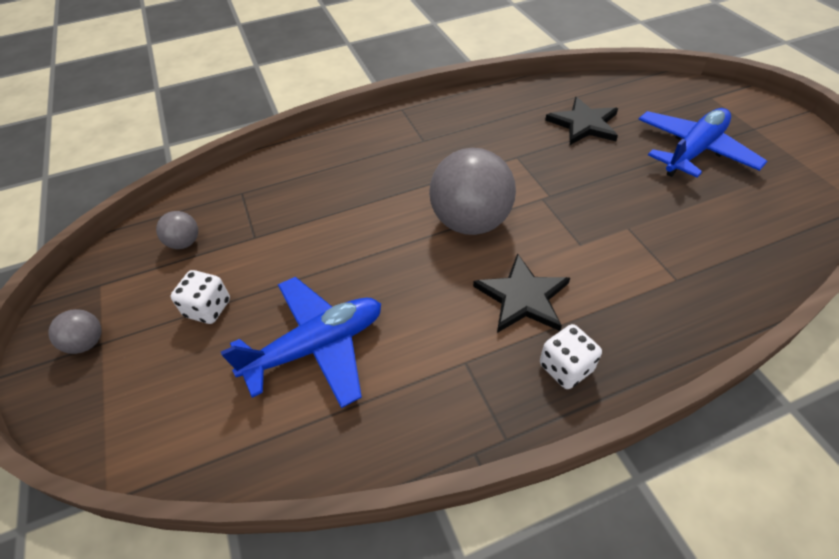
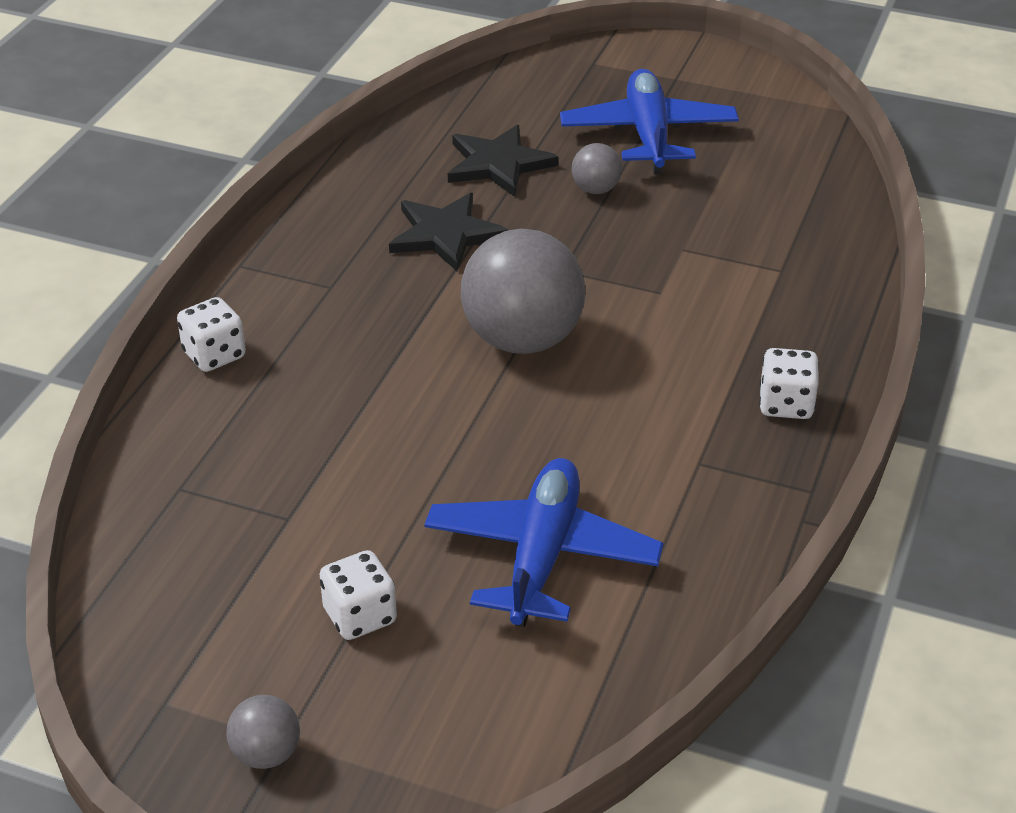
camera: 50 degrees left, 10 degrees down
grey ball [156,211,198,249] -> grey ball moved to [572,143,622,194]
black star [473,253,570,333] -> black star moved to [389,193,509,271]
none -> white dice [177,297,246,372]

